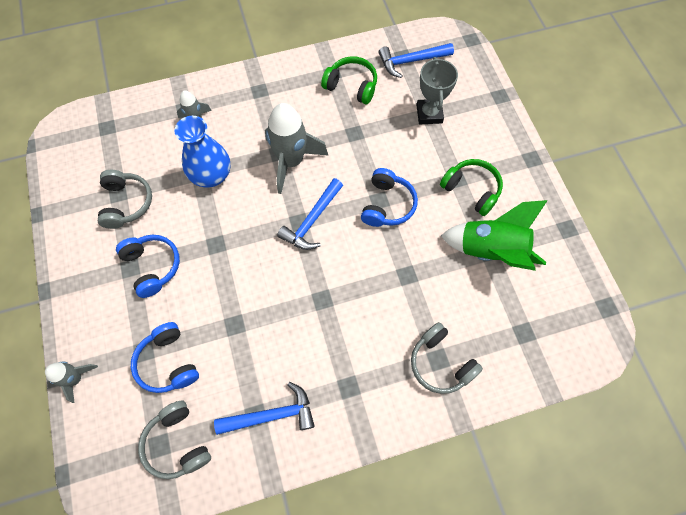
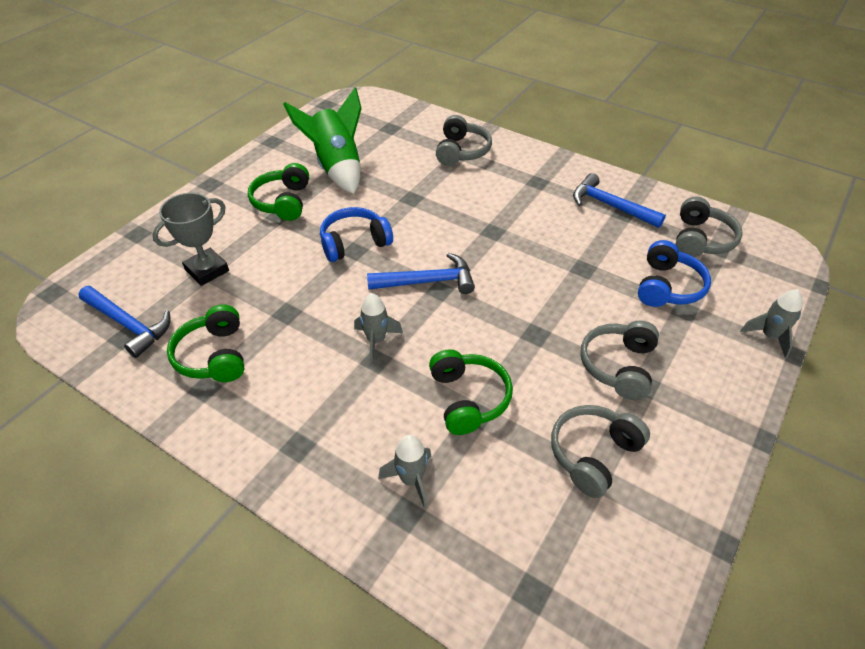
camera: 130 degrees left, 20 degrees down
blue headphones [116,235,180,298] -> grey headphones [580,321,659,400]
blue vase [175,116,231,188] -> green headphones [429,349,513,435]
grey rocket [265,103,328,194] -> grey rocket [354,293,403,363], size x0.53

